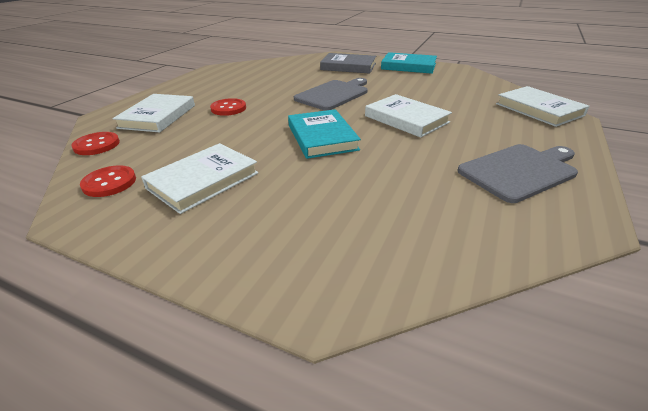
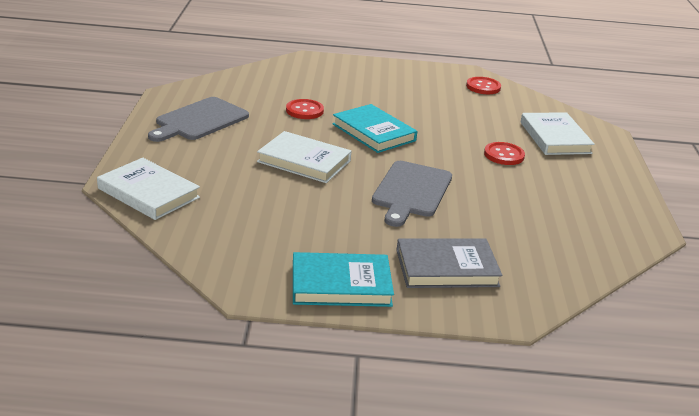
camera: 155 degrees right, 5 degrees down
red button [71,132,120,155] -> red button moved to [286,99,324,119]
white book [141,143,258,214] -> none

